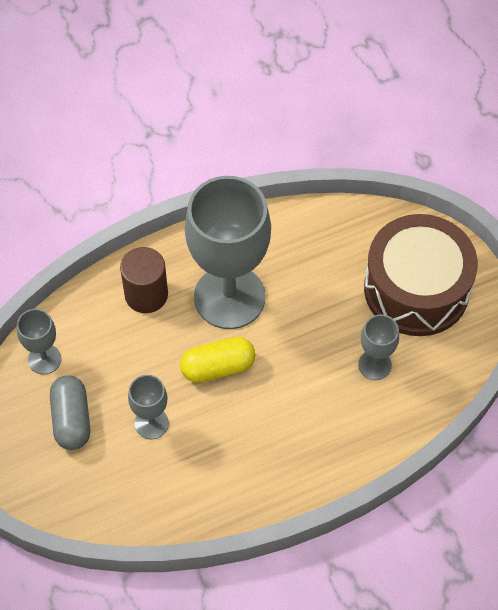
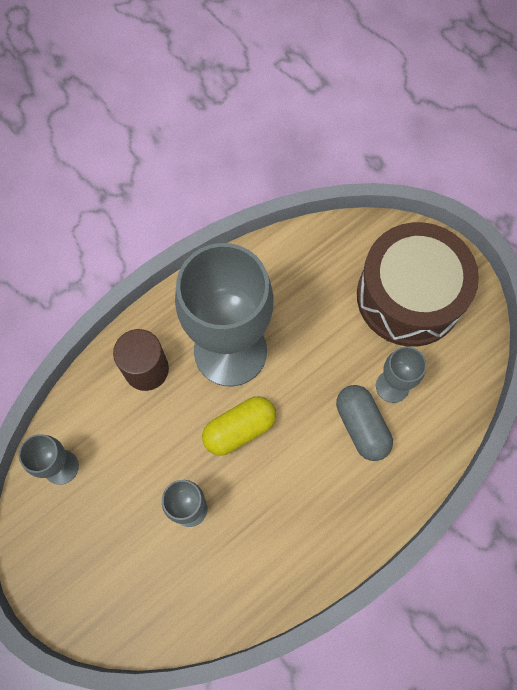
camera: 15 degrees left, 10 degrees up
grey capsule [50,375,90,450] -> grey capsule moved to [336,385,393,461]

